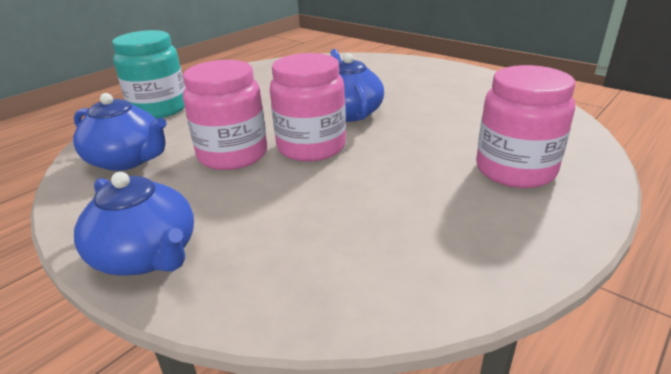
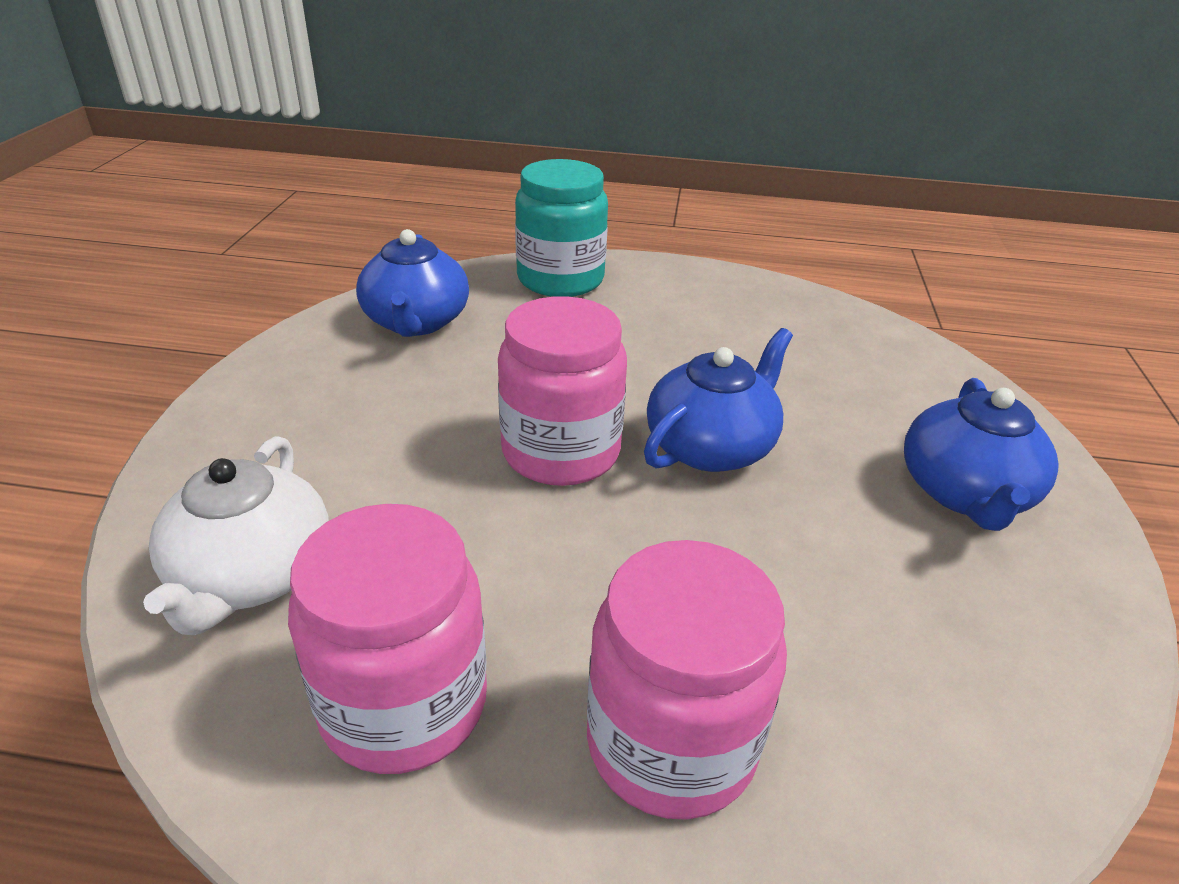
camera: 55 degrees right, 5 degrees up
blue teapot [74,172,194,276] -> blue teapot moved to [904,378,1058,531]
pink jar [183,60,267,170] -> pink jar moved to [288,504,487,774]
none -> white teapot [143,436,329,635]

